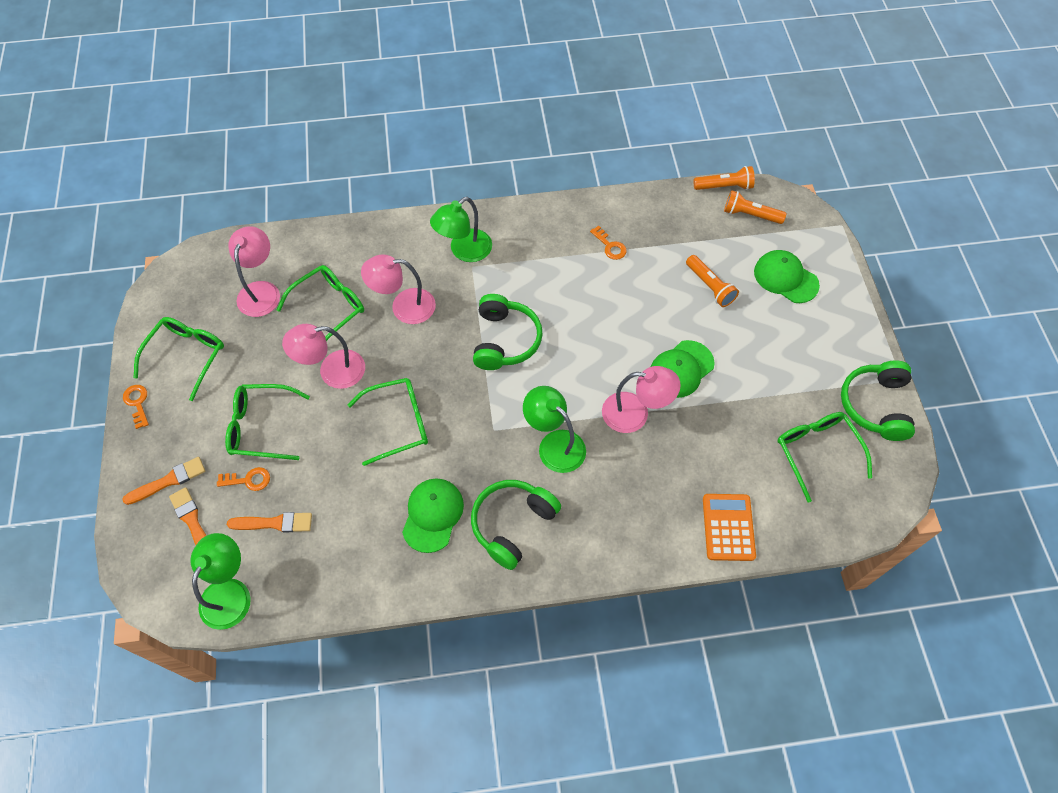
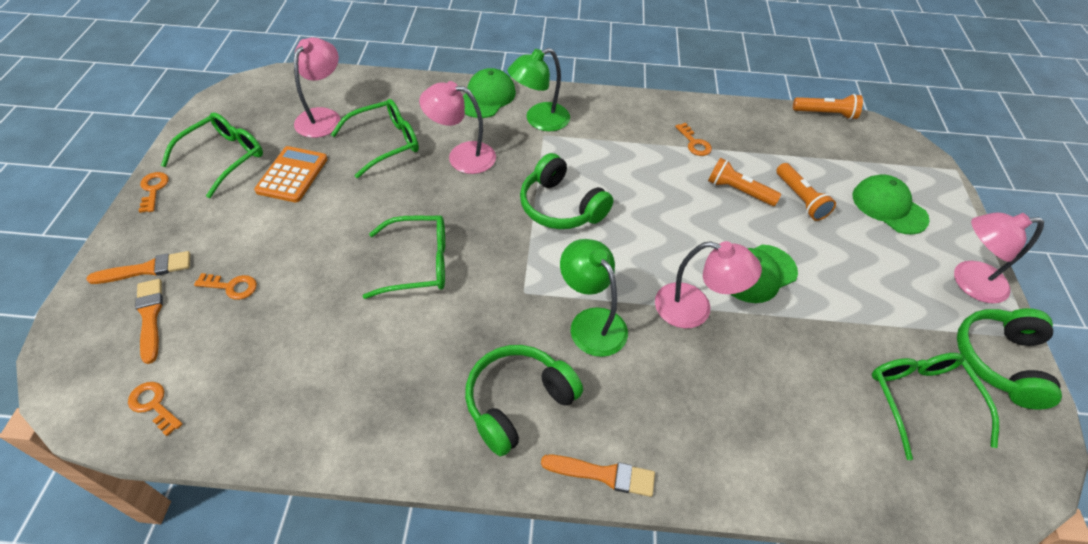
camera: 10 degrees right, 10 degrees down
green lamp [190,533,251,630] -> orange key [128,382,183,436]
green glasses [225,384,310,460] -> none
orange brush [227,512,312,532] -> orange brush moved to [541,455,655,497]
pink lamp [282,324,365,389] -> pink lamp moved to [954,212,1044,304]
green cap [402,478,464,553] -> green cap moved to [463,68,516,118]
green headphones [473,294,543,370] -> green headphones turned 120 degrees clockwise [520,153,613,229]
orange calculator [703,494,756,561] -> orange calculator moved to [254,146,327,202]
orange flashlight [724,190,786,224] -> orange flashlight moved to [708,158,782,206]

